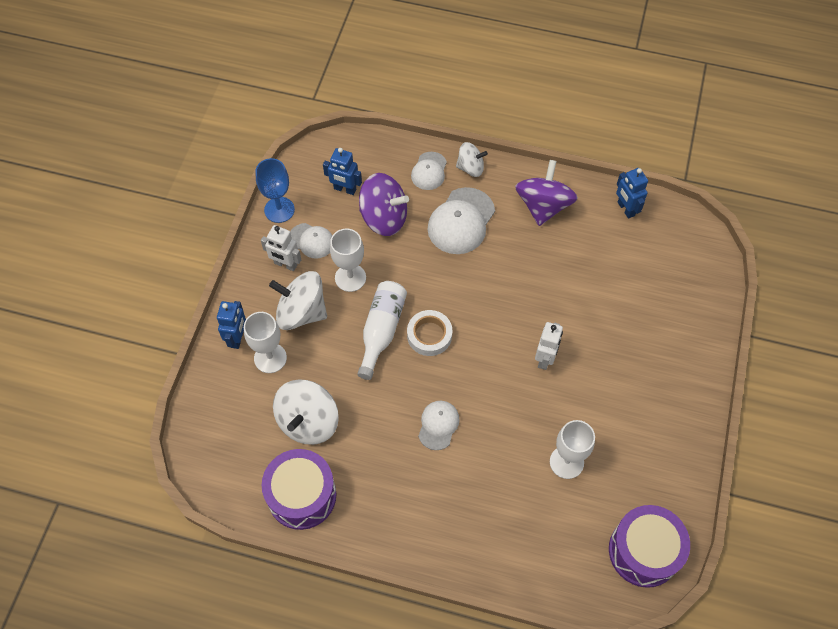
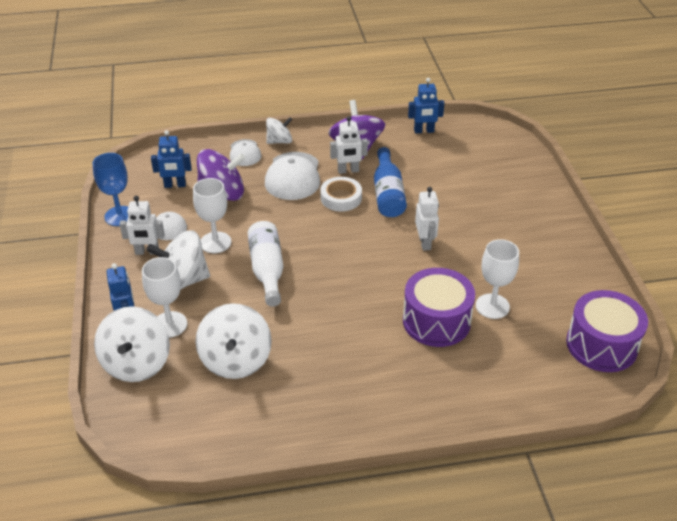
camera: 25 degrees left, 20 degrees down
purple drum [262,449,336,530] -> purple drum moved to [403,268,475,347]
white tape [407,310,452,356] -> white tape moved to [320,177,362,212]
white cap [418,401,460,450] -> none
blue robot [616,168,648,218] -> blue robot turned 45 degrees counterclockwise [408,78,445,133]
none -> white spinning top [94,306,170,382]
none -> white robot [330,116,368,174]
none -> blue bottle [374,147,407,217]

